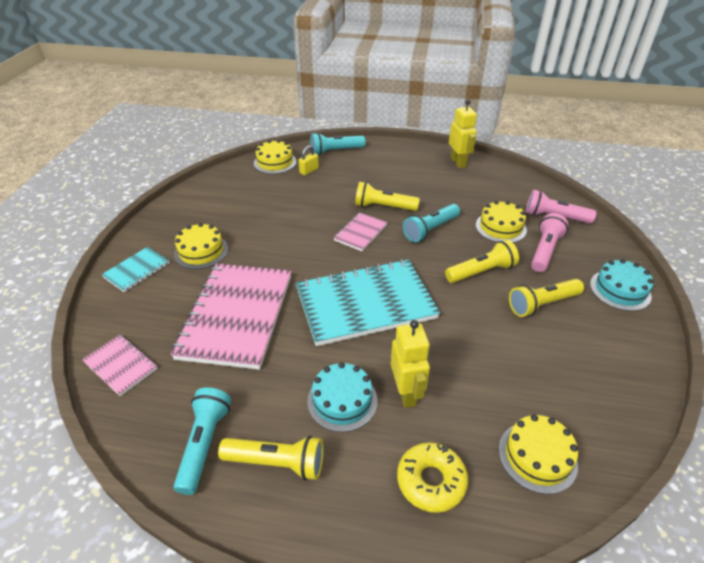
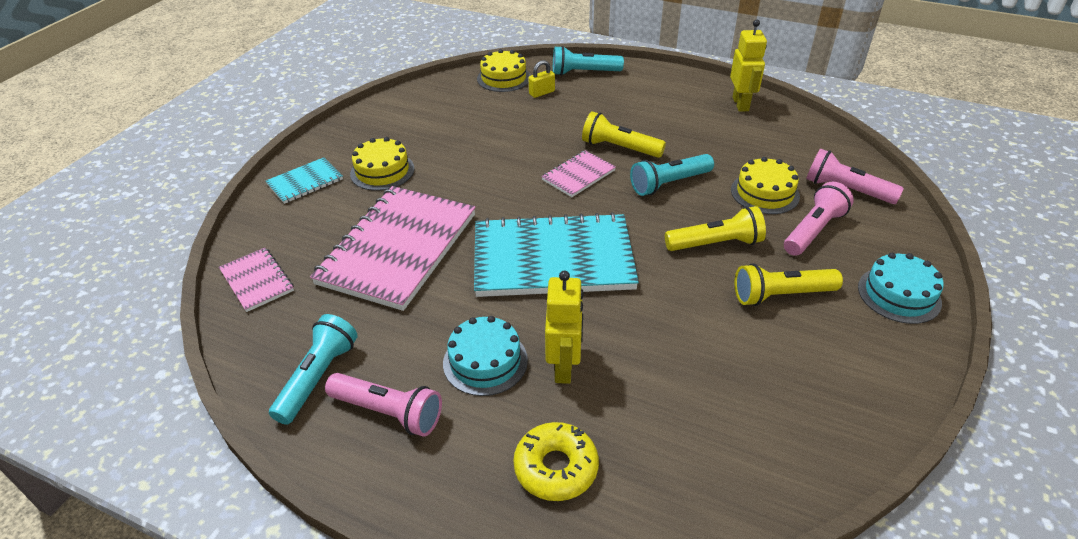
camera: 15 degrees right, 0 degrees up
yellow flashlight [218,436,323,480] -> pink flashlight [325,373,442,437]
yellow cake [499,414,578,494] -> none

